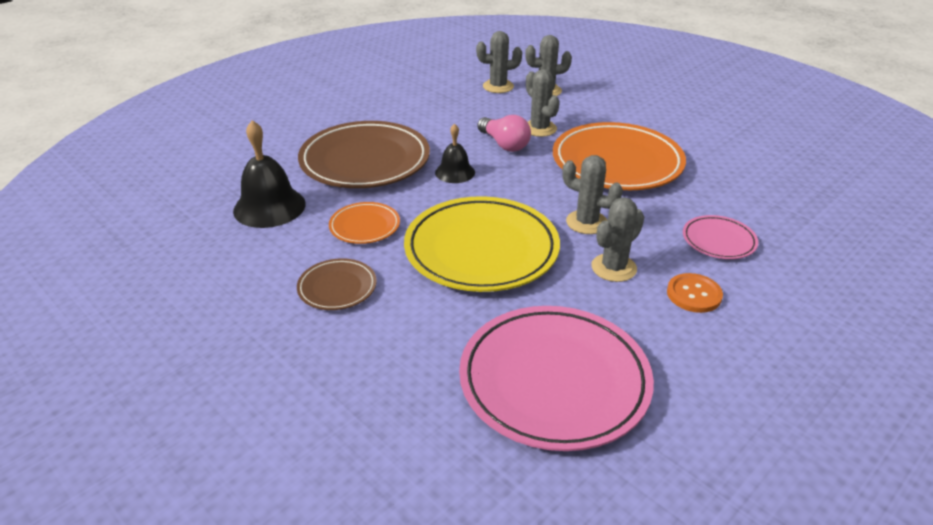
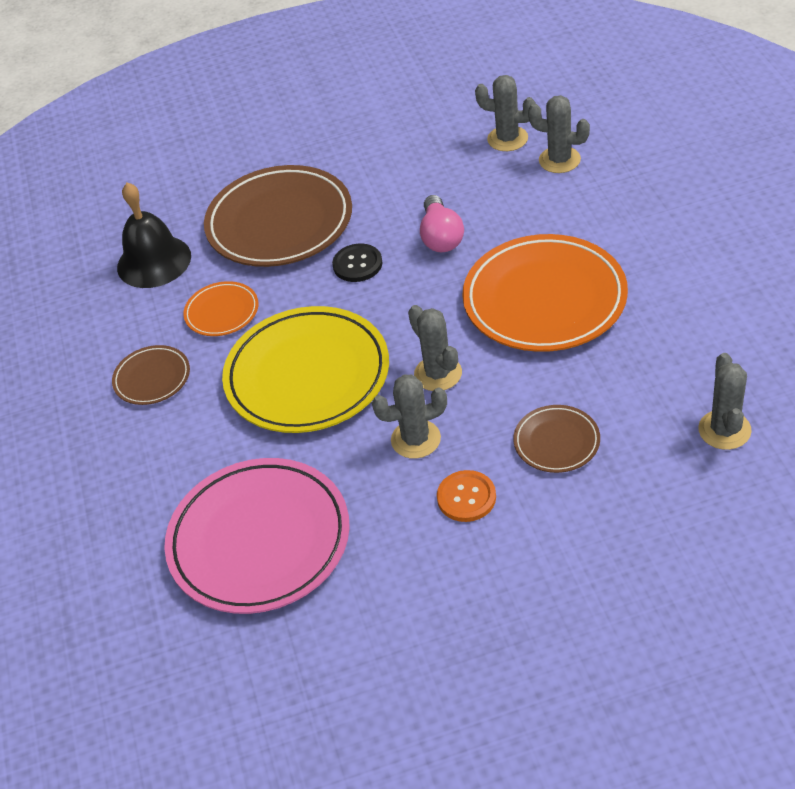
camera: 35 degrees right, 10 degrees up
black bell [435,124,475,183] -> black button [332,244,382,282]
grey cactus [526,69,560,137] -> grey cactus moved to [698,353,752,450]
pink plate [683,215,758,259] -> brown plate [513,405,600,473]

